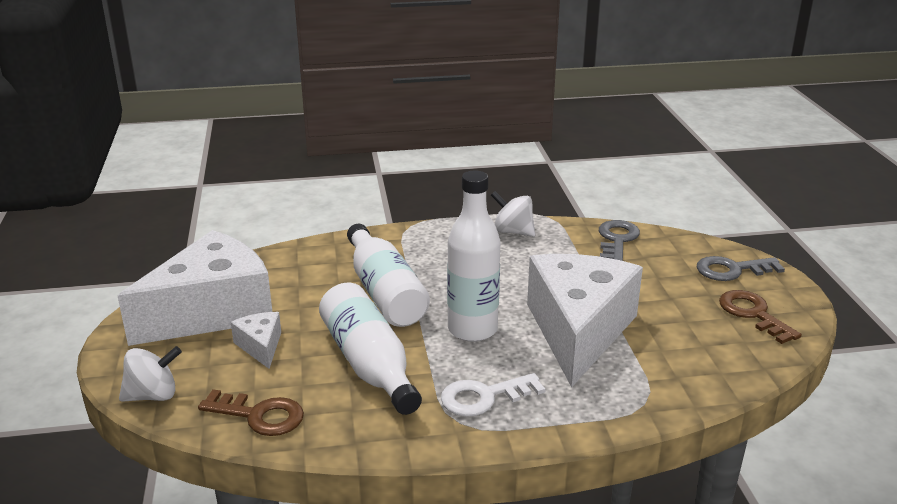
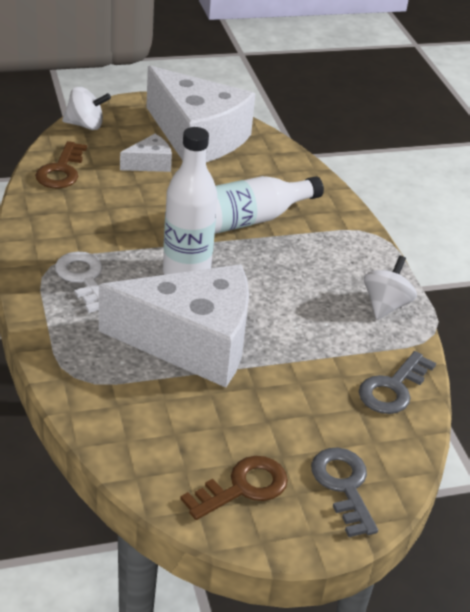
camera: 80 degrees right, 10 degrees up
white spinning top [119,346,182,402] -> white spinning top turned 60 degrees counterclockwise [62,87,111,130]
white bottle [319,283,422,415] -> none
grey key [599,220,640,261] -> grey key turned 120 degrees clockwise [359,351,436,414]

